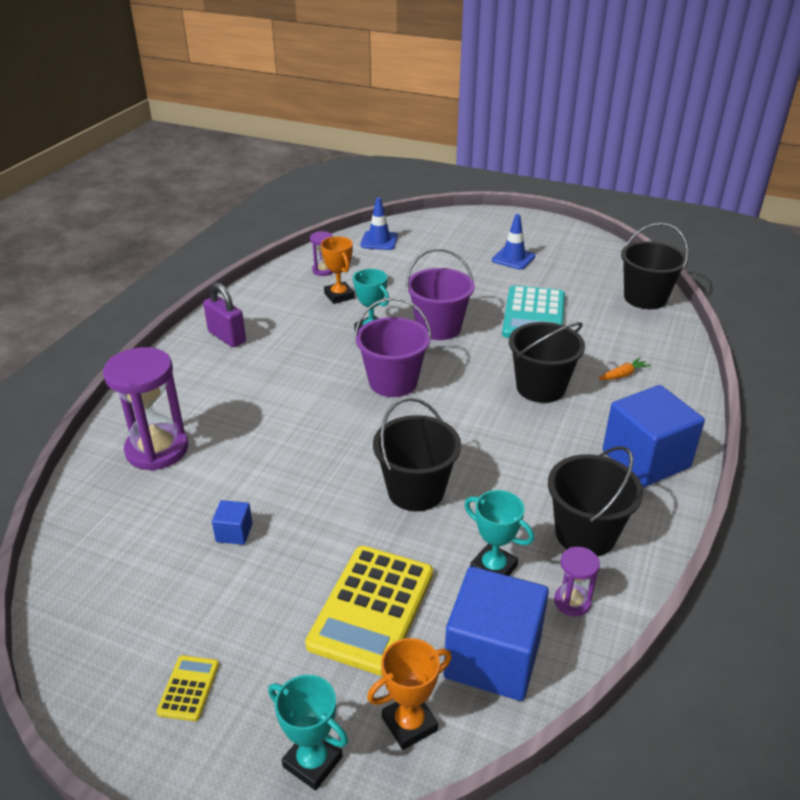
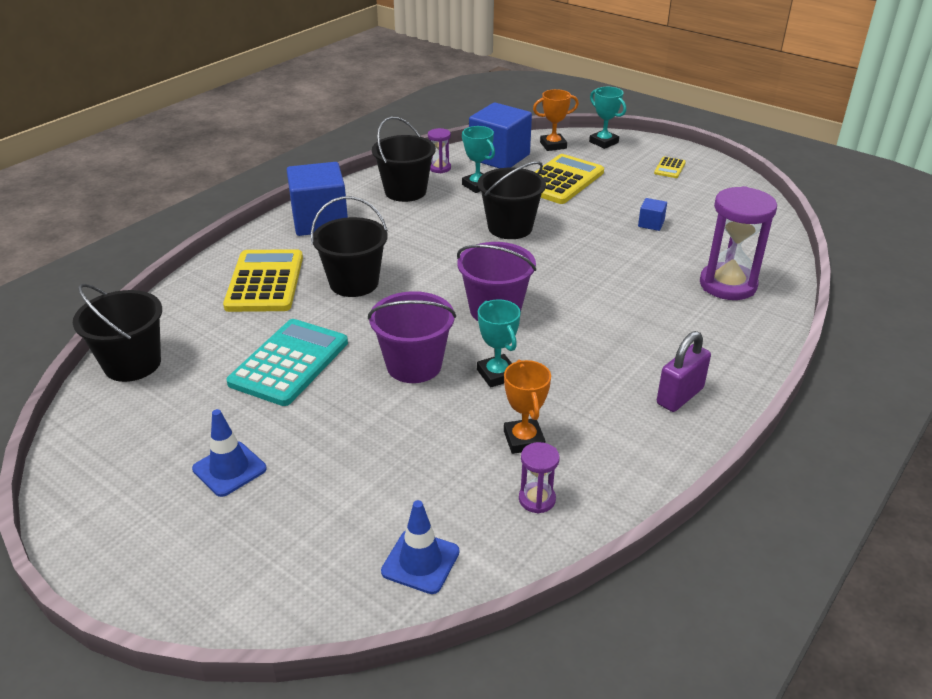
camera: 165 degrees left, 0 degrees up
purple padlock [203,282,246,347] -> purple padlock turned 75 degrees clockwise [657,331,711,412]
orange carrot [599,358,651,380] -> yellow calculator [223,249,303,312]

